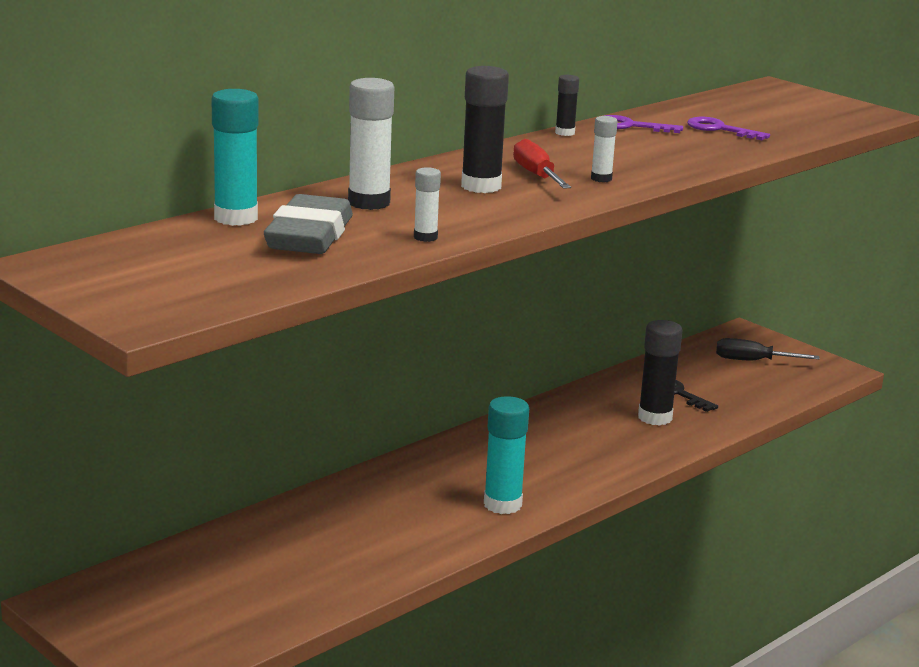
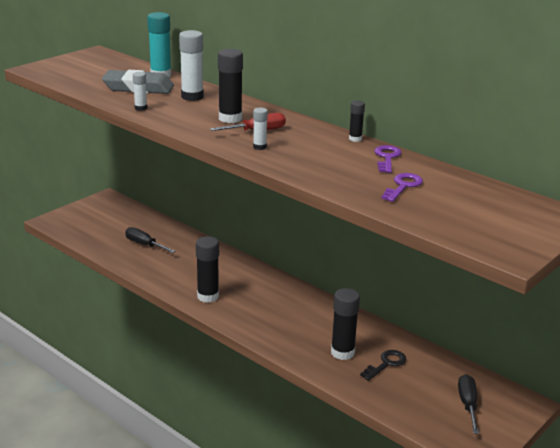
camera: 85 degrees right, 5 degrees up
turquoise glue stick [484,396,529,514] -> black glue stick [196,236,219,303]
none -> black screwdriver [125,227,175,253]

